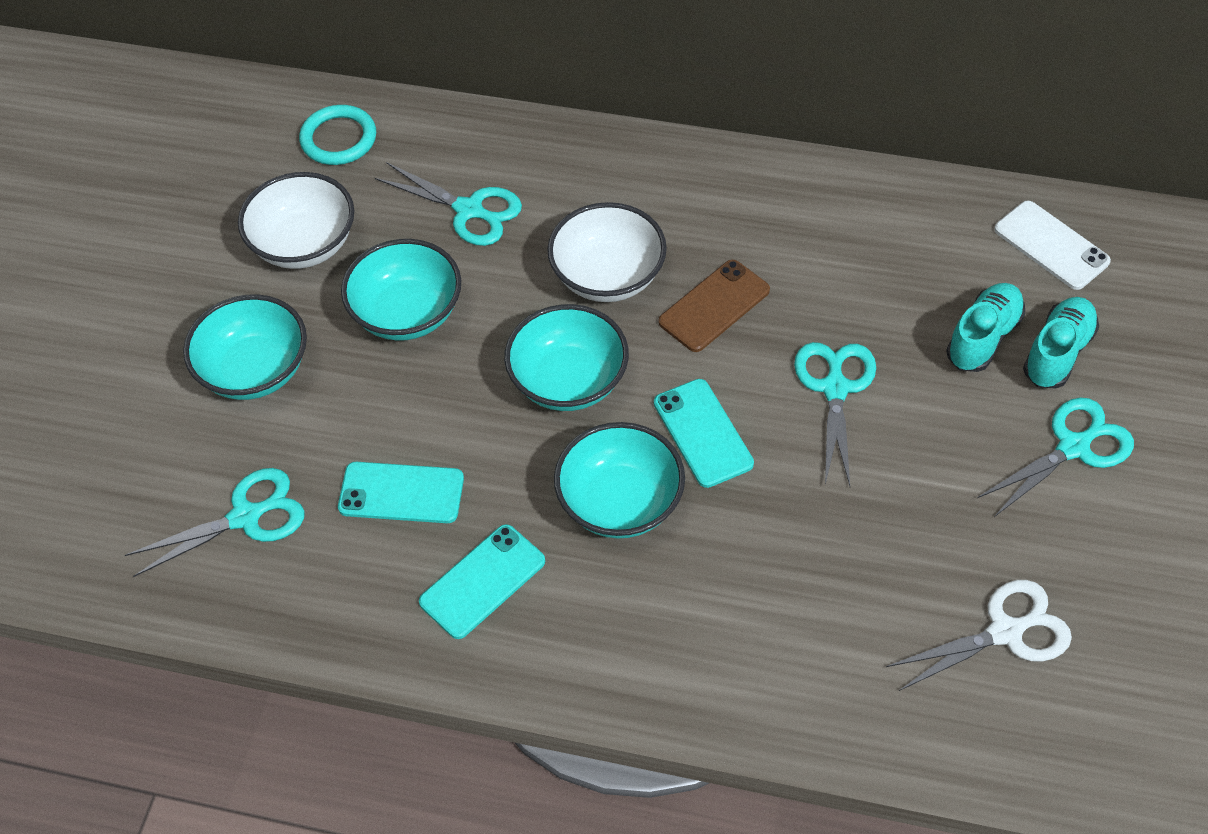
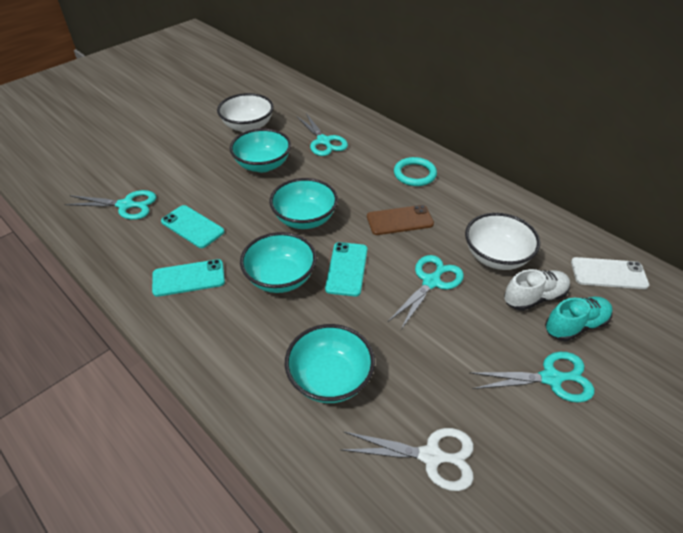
camera: 30 degrees right, 10 degrees down
turquoise bowl [183,294,307,400] -> turquoise bowl moved to [285,324,375,403]
turquoise ring [299,105,376,165] -> turquoise ring moved to [394,157,437,186]
white bowl [547,202,667,302] -> white bowl moved to [465,213,540,270]
turquoise shoe [946,283,1025,372] -> white shoe [504,269,570,311]
white phone [994,201,1111,290] -> white phone turned 75 degrees counterclockwise [571,257,649,289]

